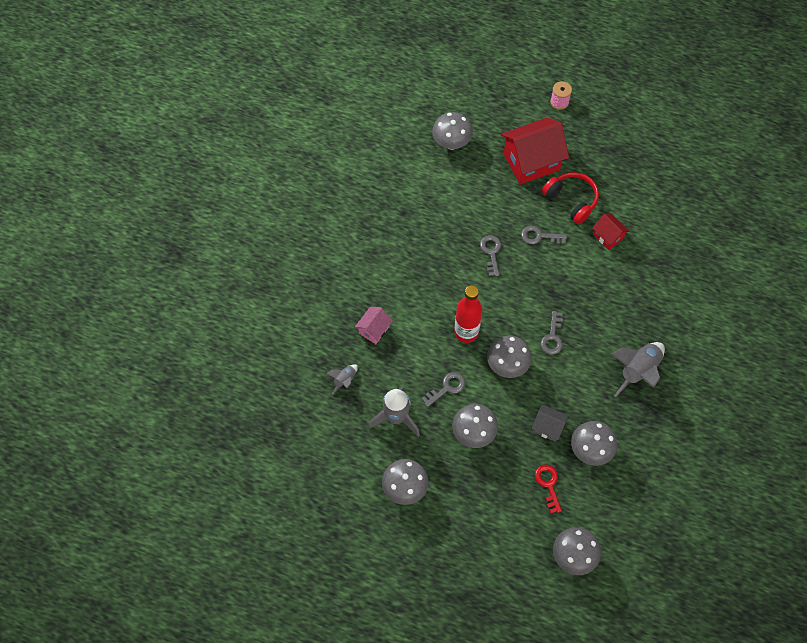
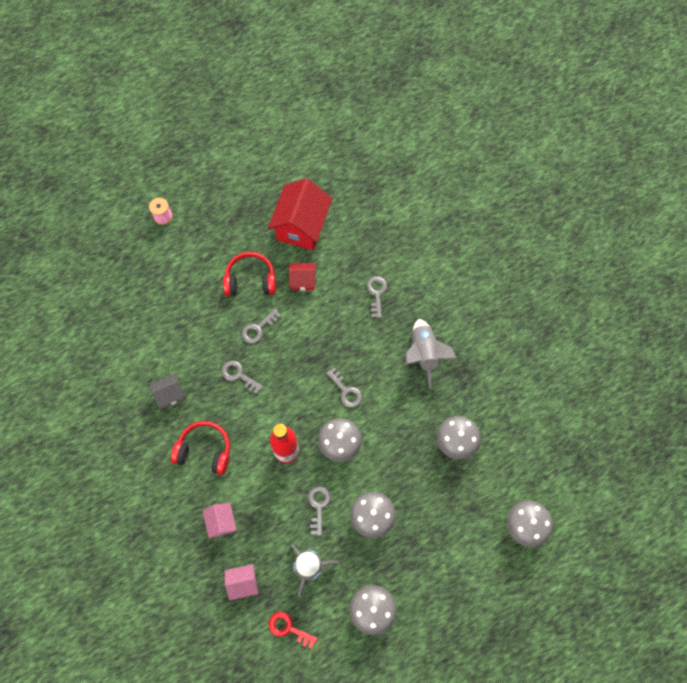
camera: 50 degrees left, 5 degrees up
grey rocket [326,365,358,395] -> pink house [225,564,259,600]
grey mushroom [432,112,473,150] -> none
red house [501,118,569,185] -> red house moved to [268,178,332,251]
grey house [531,404,568,442] -> grey house moved to [150,373,185,408]
red key [535,464,562,513] -> red key moved to [269,612,317,649]
none -> red headphones [171,421,230,475]
none -> grey key [367,276,387,318]

